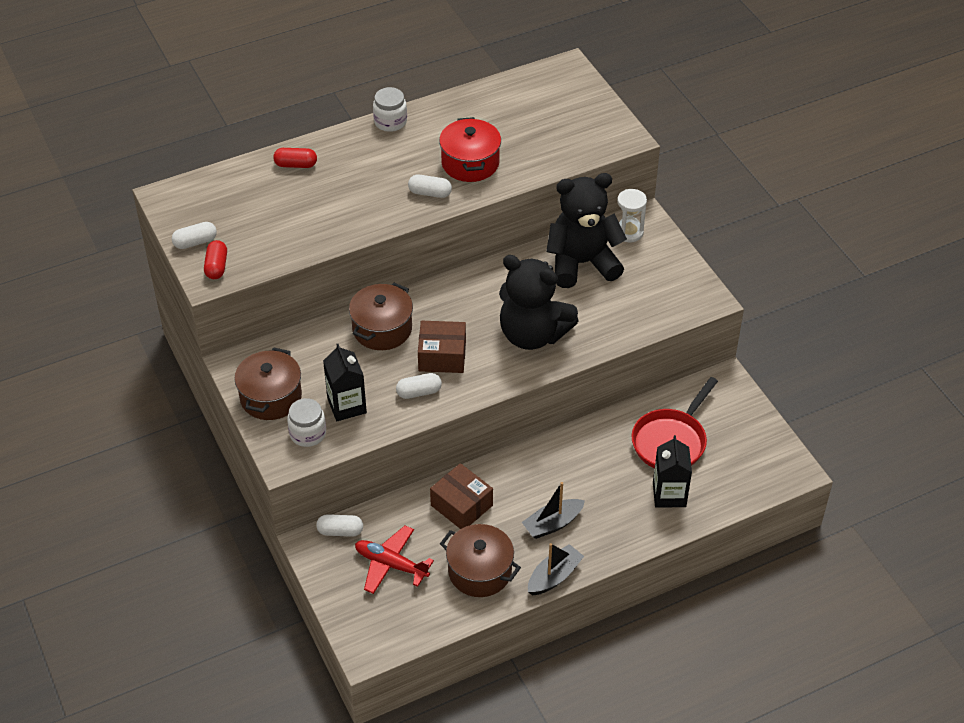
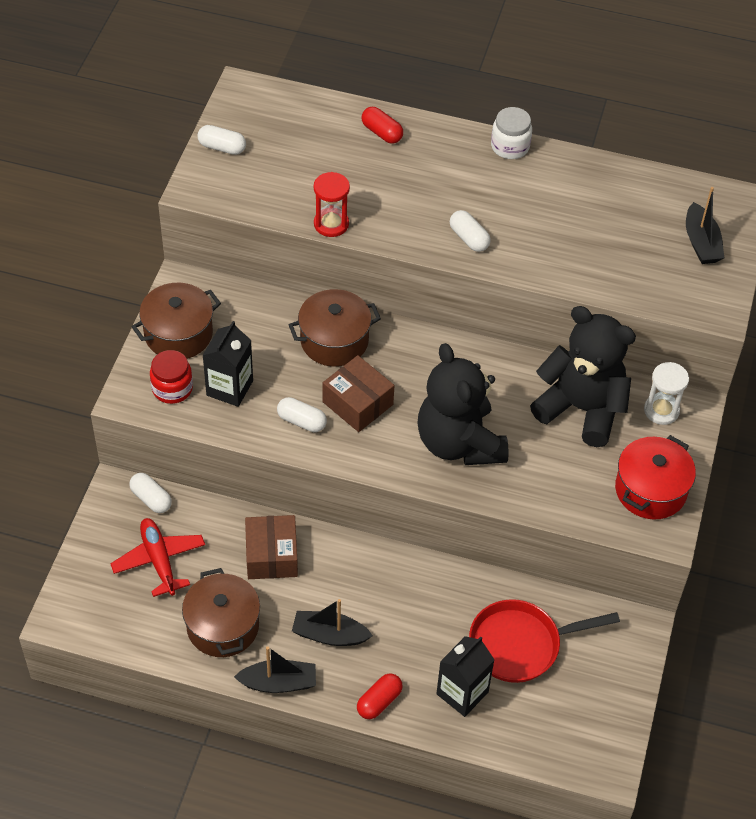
camera: 40 degrees right, 5 degrees up
red capsule [204,240,227,279] -> red capsule moved to [357,673,403,719]
white jar [287,398,326,447] -> red jar [150,350,193,404]
red pot [439,117,501,182] -> red pot moved to [615,435,696,519]
none -> red hourglass [314,172,350,237]
none -> black boat [686,187,724,264]

